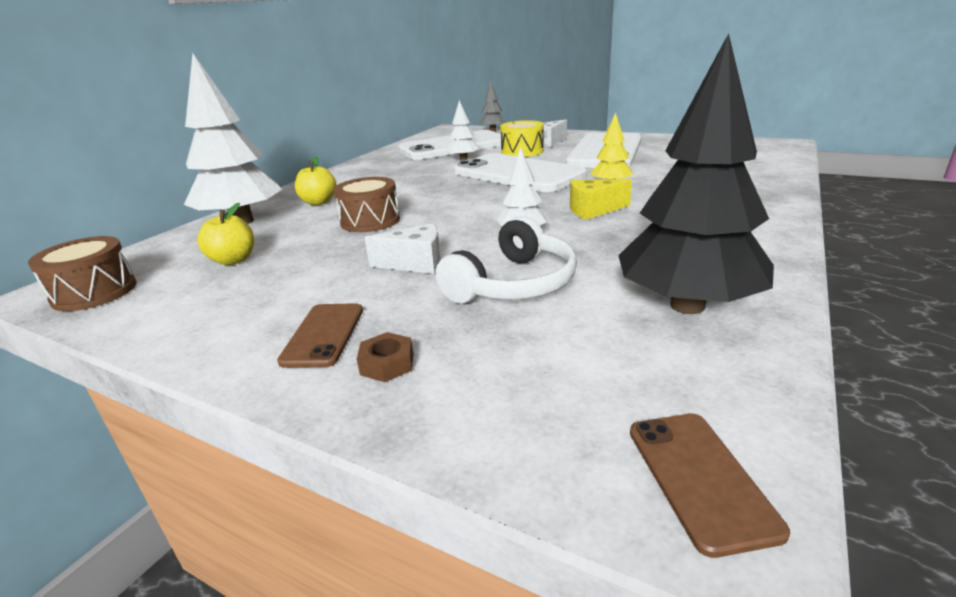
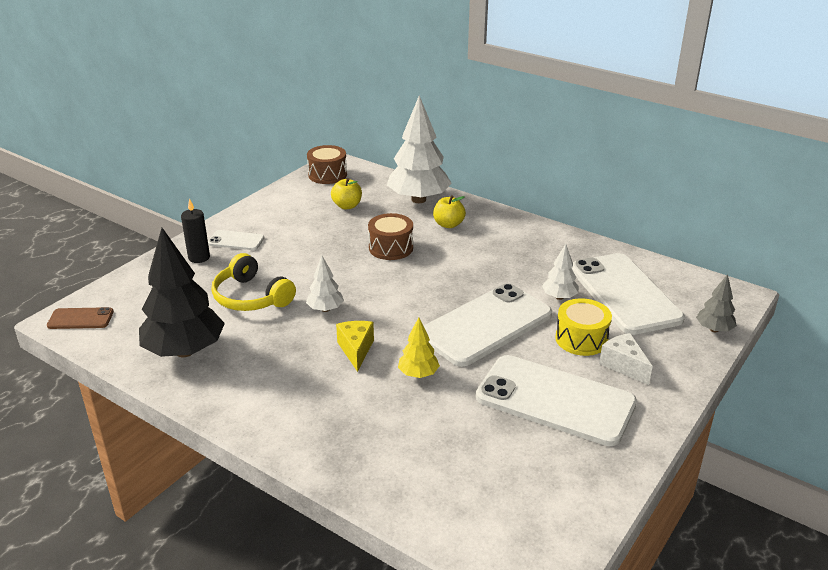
camera: 95 degrees right, 5 degrees up
brown phone [277,303,363,368] -> white phone [208,230,264,250]
brown nut [357,332,413,382] -> black candle [181,199,210,263]
white cheese [364,223,441,274] -> none
white headphones [435,216,577,304] -> yellow headphones [211,253,296,311]

